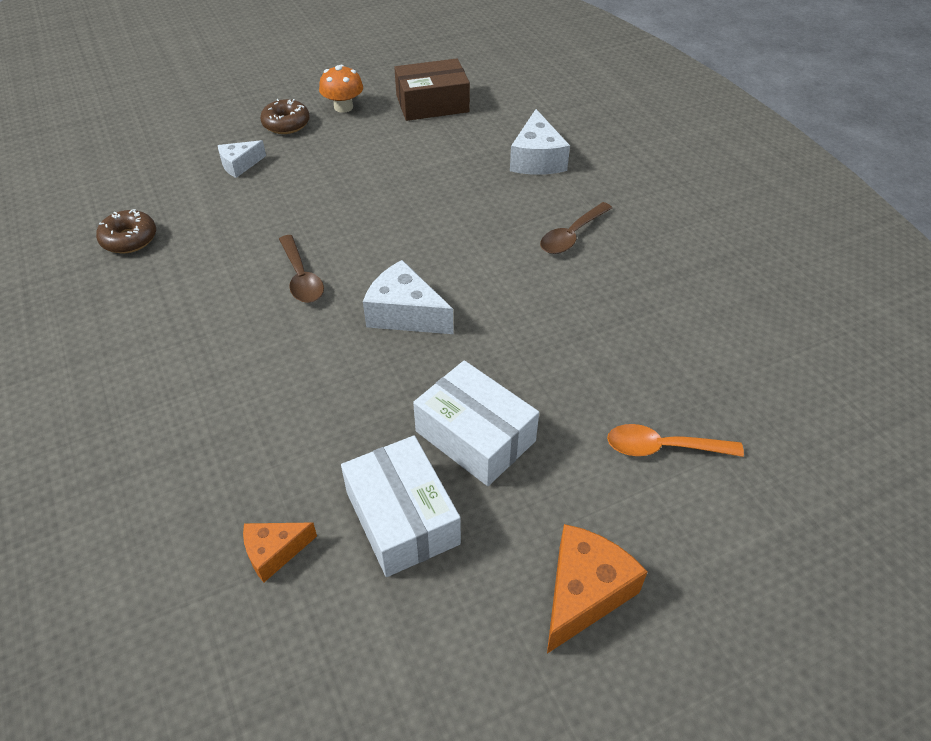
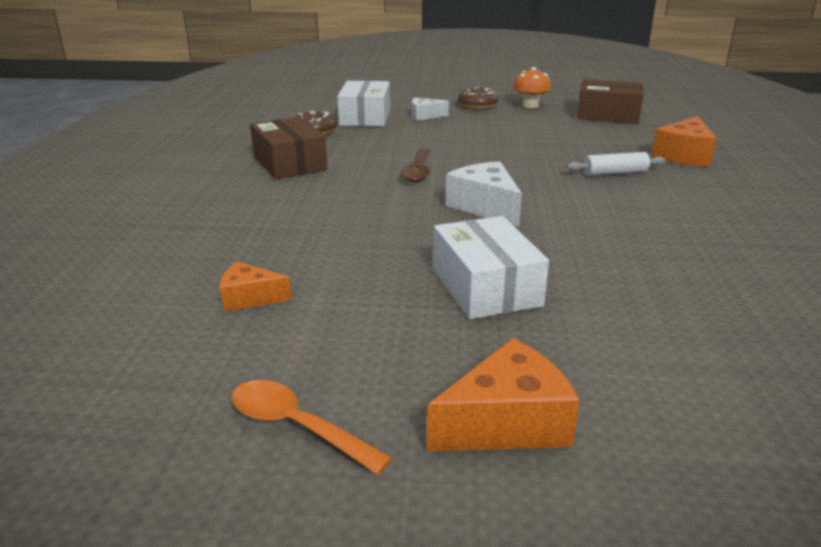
camera: 30 degrees right, 20 degrees down
white box [341,435,461,577] -> white box moved to [337,81,390,127]
white cheese [510,109,570,175] -> orange cheese [651,116,717,167]
brown spoon [540,202,612,254] -> none
orange spoon [607,424,744,457] -> orange spoon moved to [231,380,393,475]
none -> brown box [250,117,327,179]
none -> white rolling pin [567,152,666,176]

